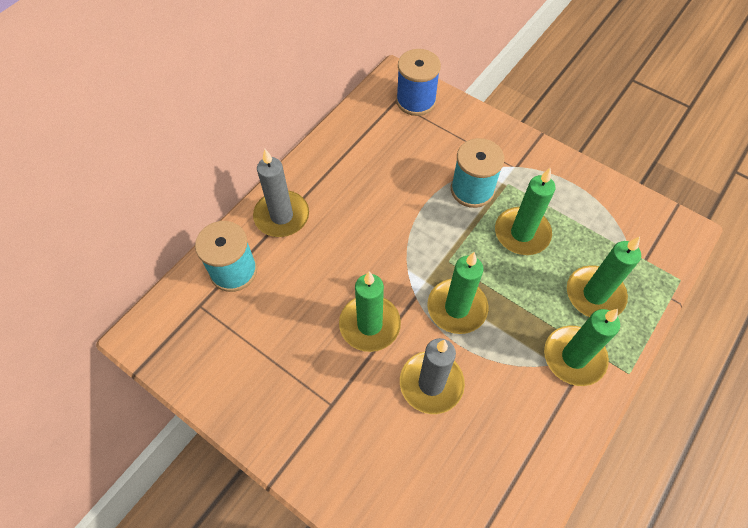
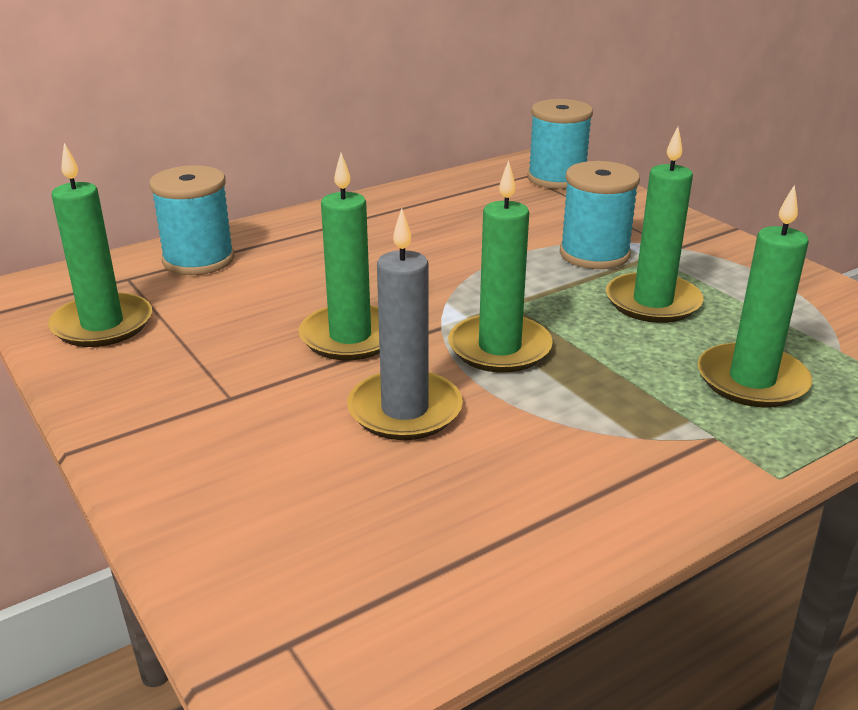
camera: 20 degrees right, 30 degrees down
grey candle [253,149,309,237] -> none
blue spool [396,49,441,116] -> turquoise spool [527,99,593,189]
green candle [544,309,620,386] -> green candle moved to [48,143,152,347]

